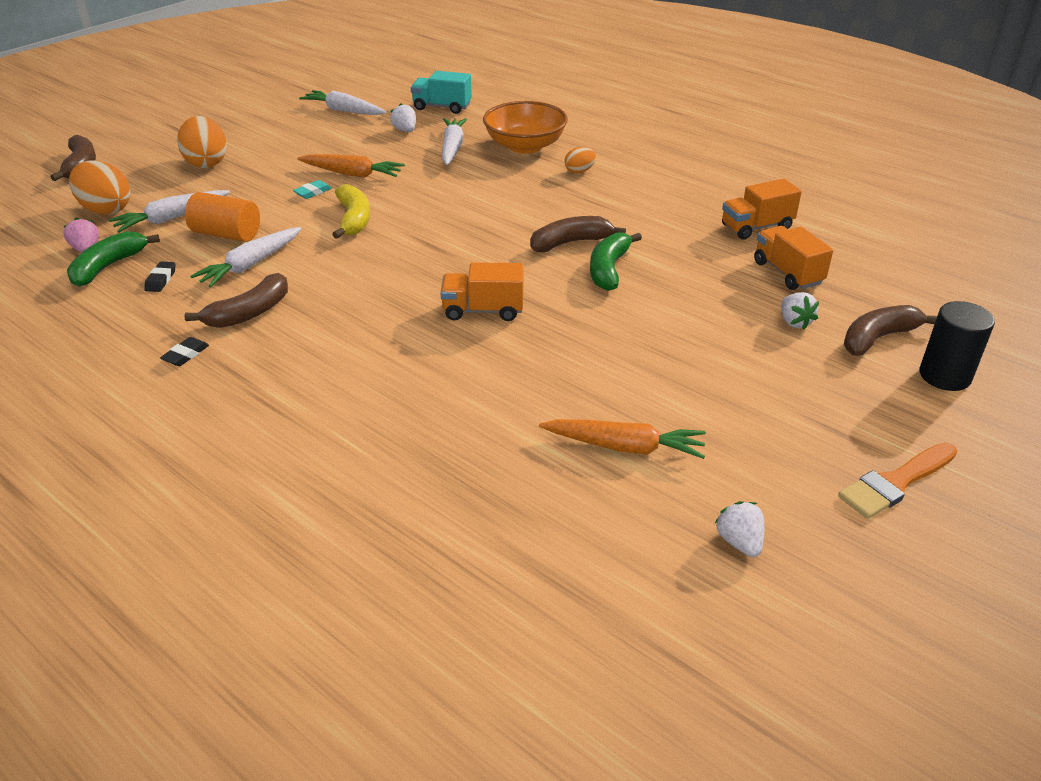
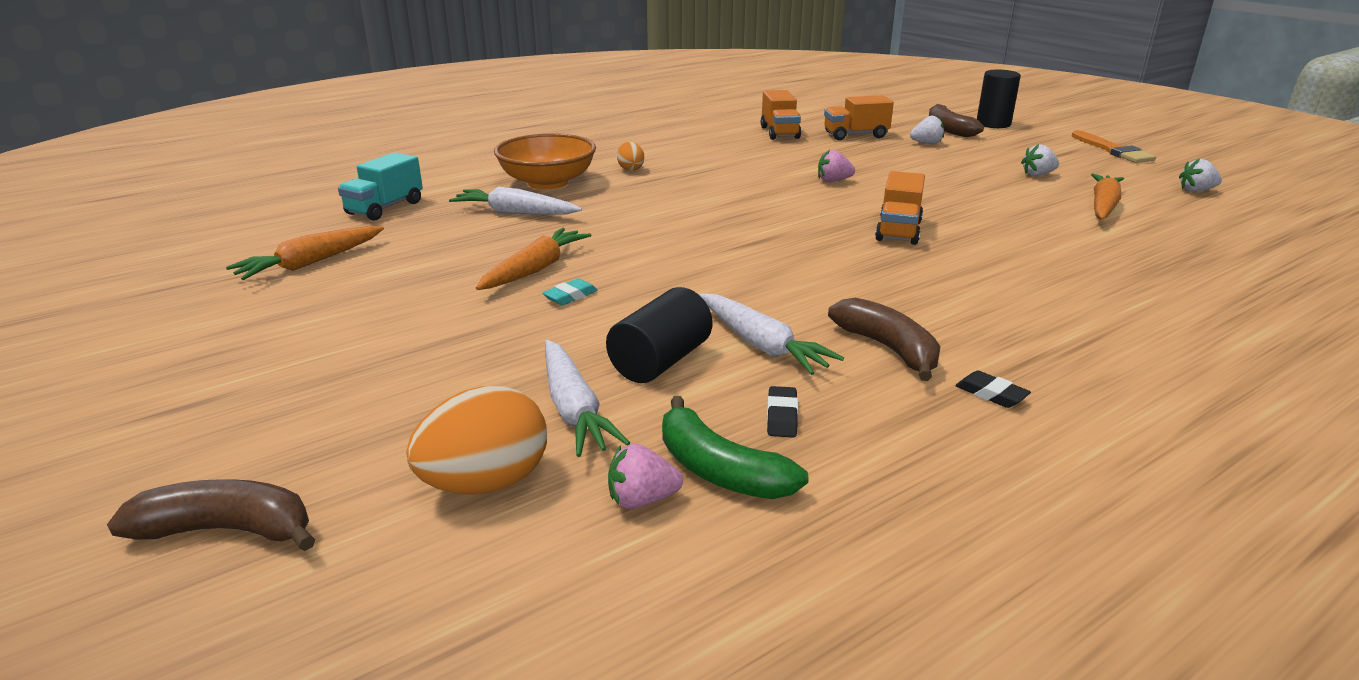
camera: 75 degrees left, 10 degrees down
black eraser [144,262,175,292] -> black eraser turned 75 degrees clockwise [767,386,798,438]
orange egg [177,116,227,168] -> none
orange cylinder [185,192,260,242] -> black cylinder [606,287,713,383]
turquoise eraser [293,180,332,199] -> turquoise eraser turned 75 degrees clockwise [542,278,598,305]
white carrot [299,90,386,115] -> orange carrot [226,226,384,280]
yellow banana [332,184,370,239] -> none
white strawberry [390,103,416,132] -> white strawberry moved to [1021,144,1059,176]
brown banana [530,216,626,252] -> none
green banana [590,232,642,291] -> pink strawberry [818,150,855,182]

